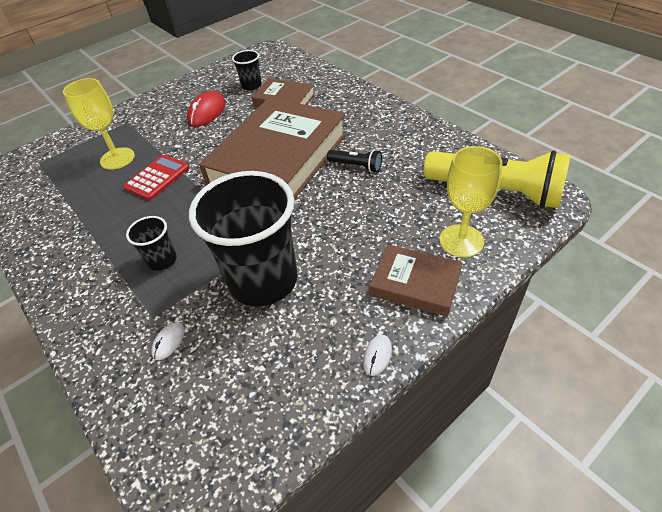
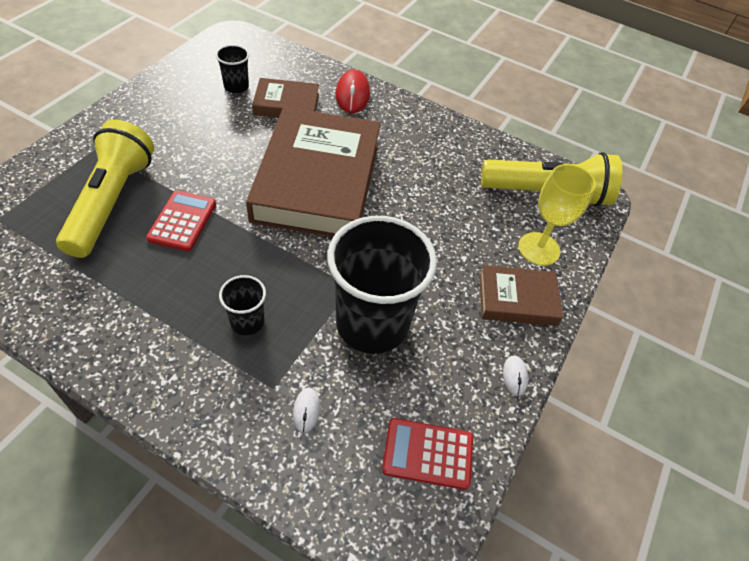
camera: 30 degrees left, 5 degrees up
yellow goblet [63,78,135,170] -> yellow flashlight [56,120,154,258]
red mouse [187,91,226,127] -> red mouse moved to [335,69,370,113]
black flashlight [327,150,382,172] -> none
none -> red calculator [382,418,473,490]

